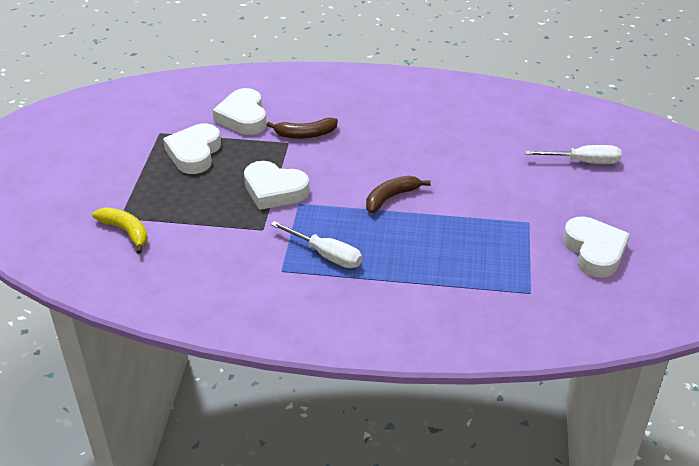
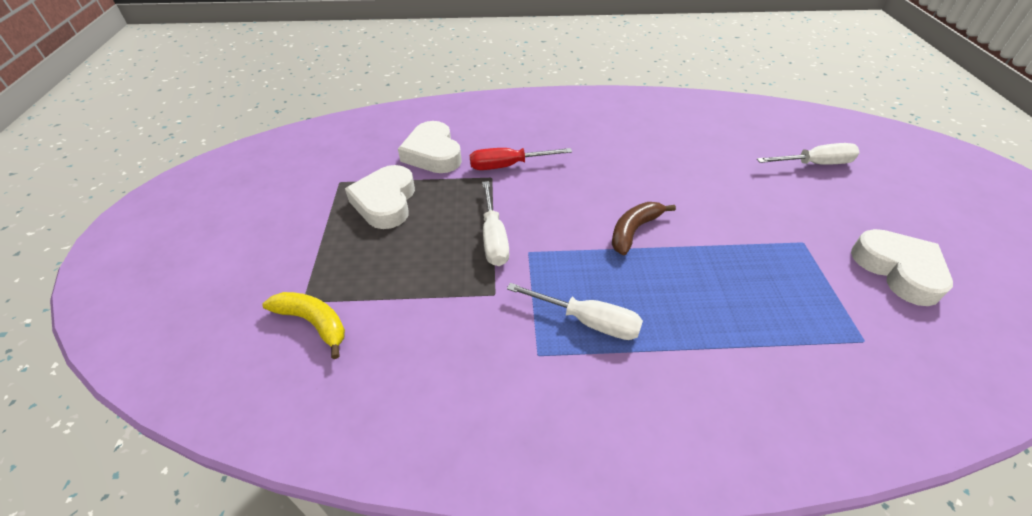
camera: 10 degrees left, 5 degrees up
white heart [244,161,309,210] -> white screwdriver [482,181,509,266]
brown banana [267,118,338,139] -> red screwdriver [470,148,572,170]

